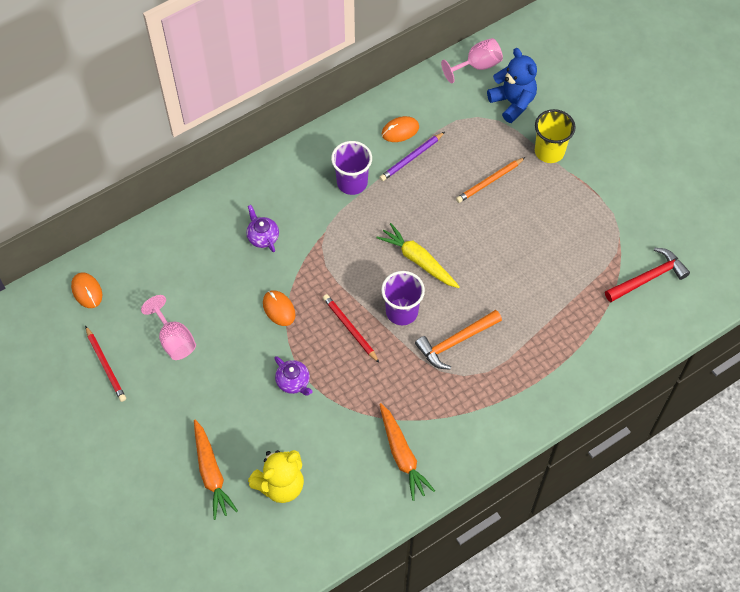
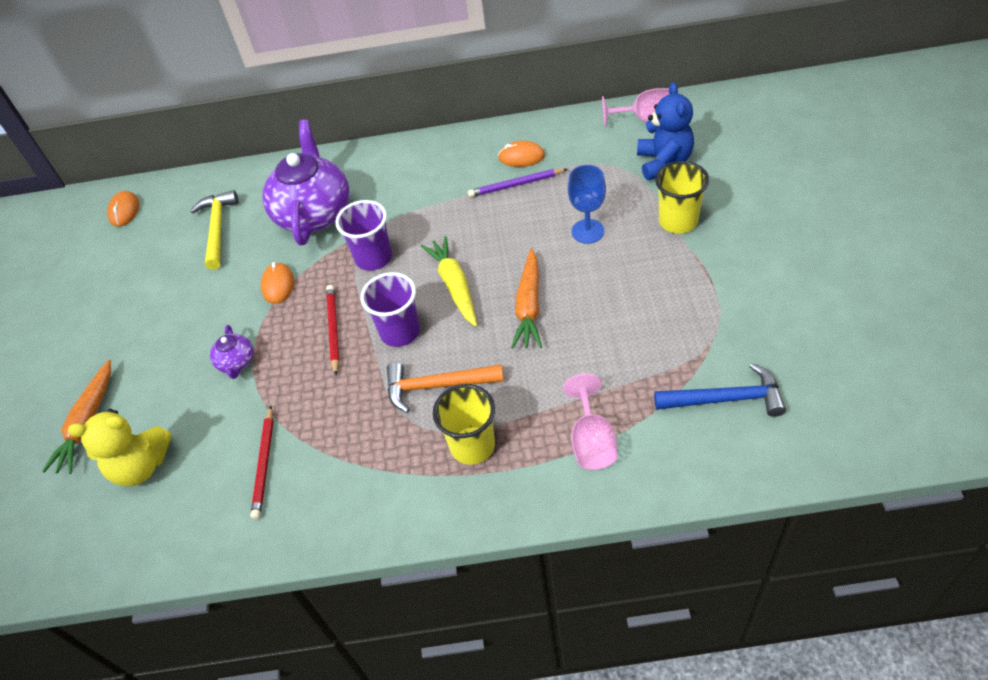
camera: 35 degrees right, 10 degrees down
red pencil [85,326,126,402] -> red pencil moved to [251,406,274,519]
pink goblet [141,295,196,360] -> pink goblet moved to [563,374,618,470]
purple teapot [246,205,279,252] -> purple teapot [263,120,350,245], size x2.27
purple cup [331,141,372,195] -> purple cup moved to [335,200,392,271]
orange carrot [379,403,435,501] -> orange carrot moved to [511,248,542,348]
orange pencil [456,157,525,203] -> blue goblet [568,165,606,244]
red hammer [605,248,690,302] -> blue hammer [654,363,786,417]
none -> yellow hammer [190,190,238,270]
none -> yellow cup [433,384,495,464]

